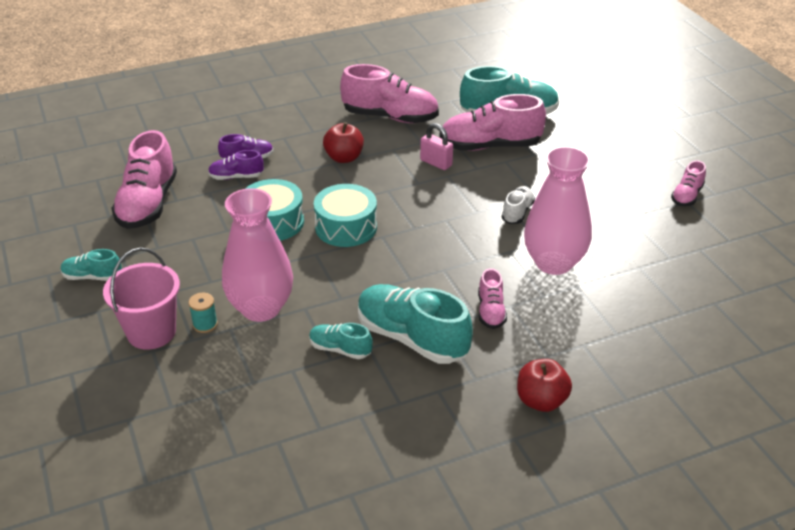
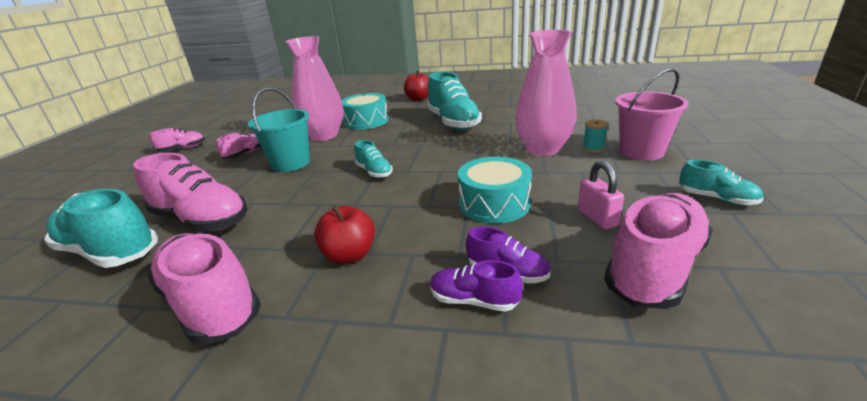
camera: 145 degrees left, 10 degrees down
turquoise shoe [309,323,373,359] -> turquoise shoe moved to [354,140,393,178]
turquoise drum [314,184,377,247] -> turquoise drum moved to [341,93,388,130]
pink padlock [420,123,453,170] -> pink padlock moved to [578,161,624,229]
pink shoe [478,268,507,329] -> pink shoe moved to [217,132,261,159]
white shoe [502,186,535,224] -> turquoise bucket [248,87,310,172]

